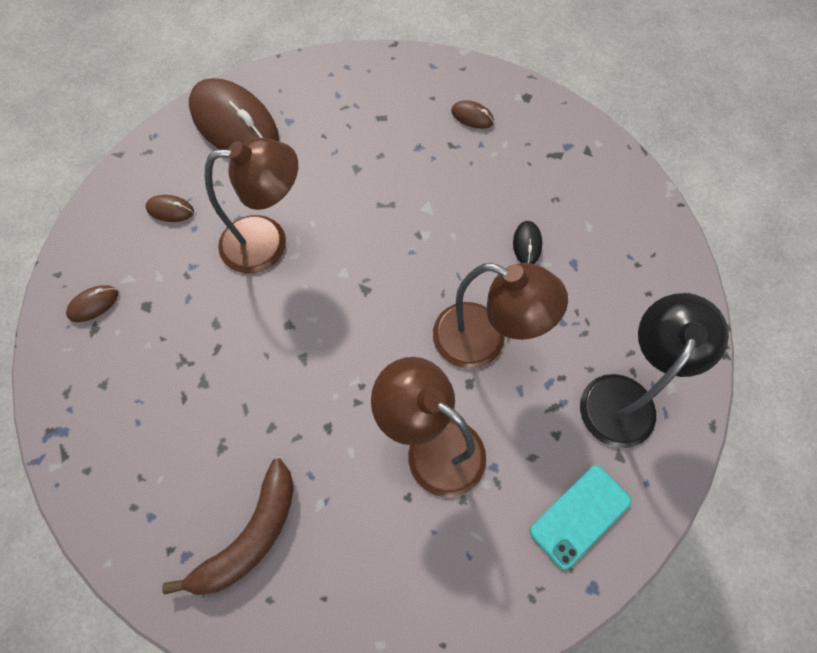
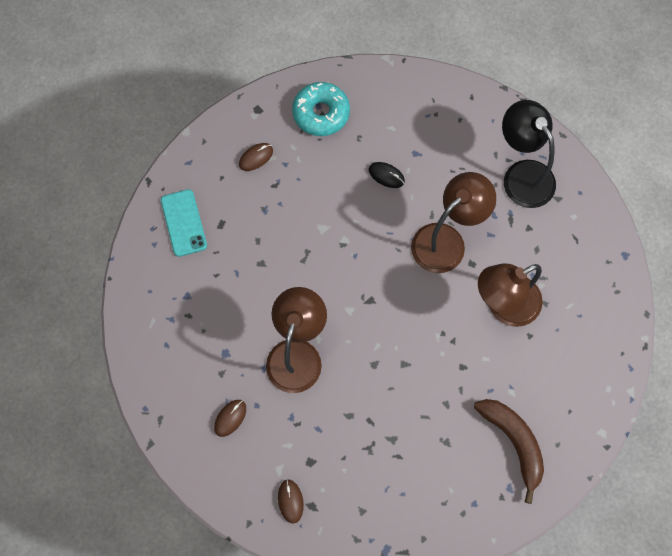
camera: 65 degrees left, 5 degrees up
brown mouse [189,78,279,150] -> none
turquoise phone [530,465,631,569] -> turquoise phone moved to [161,189,207,257]
none -> turquoise donut [292,82,350,136]

